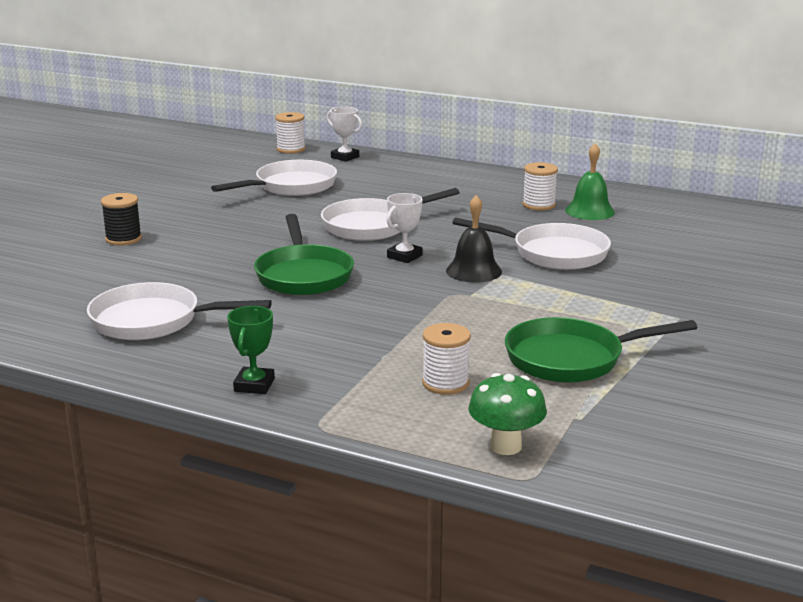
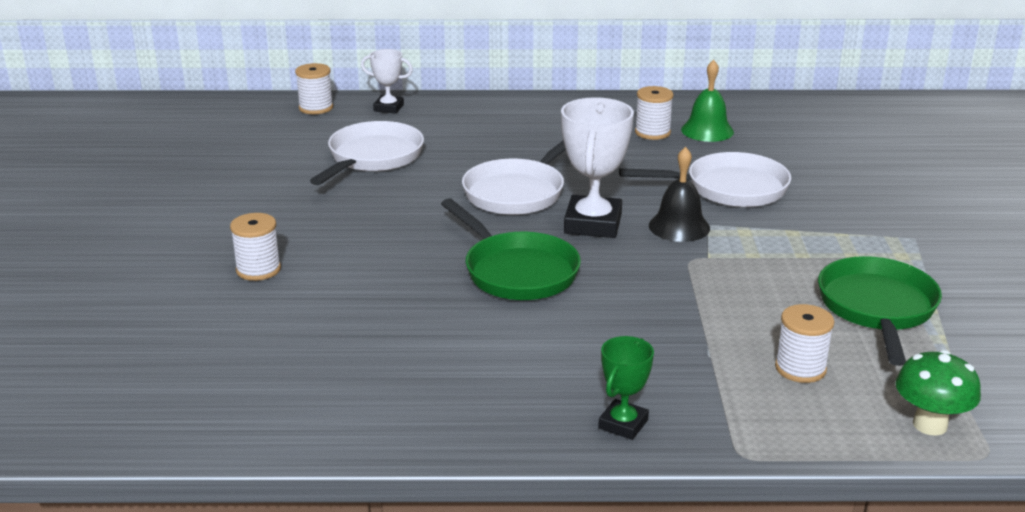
camera: 25 degrees left, 5 degrees up
white pan [87,282,272,340] -> none
black spool [101,193,142,245] -> white spool [230,213,281,281]
green trophy [227,306,275,394] -> green trophy turned 45 degrees clockwise [598,336,654,440]
white trophy [387,193,423,263] -> white trophy [561,97,634,238], size x1.78
green pan [505,317,697,383] -> green pan turned 135 degrees clockwise [818,256,942,366]

